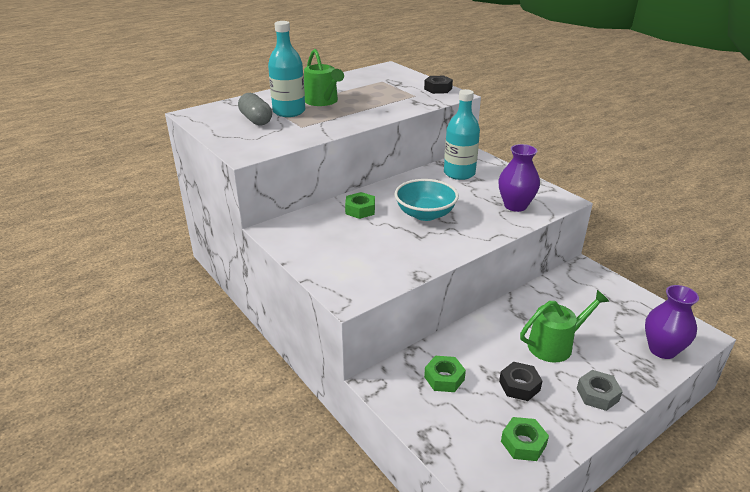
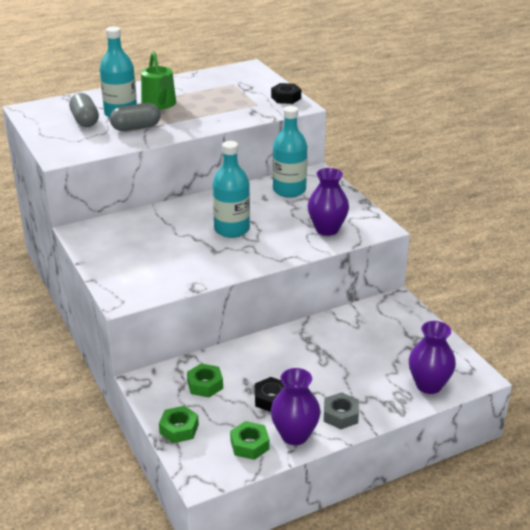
camera: 10 degrees right, 0 degrees up
green nut [345,192,375,219] -> green nut moved to [159,406,199,443]
turquoise bowl [394,179,459,221] -> turquoise bottle [213,141,250,238]
green watering can [520,290,609,362] -> none
none -> grey capsule [110,103,161,131]
none -> purple vase [271,368,321,445]

